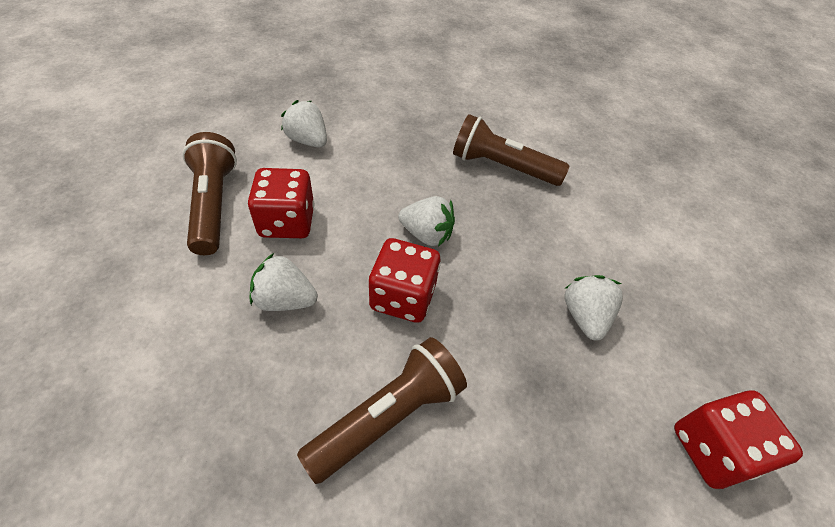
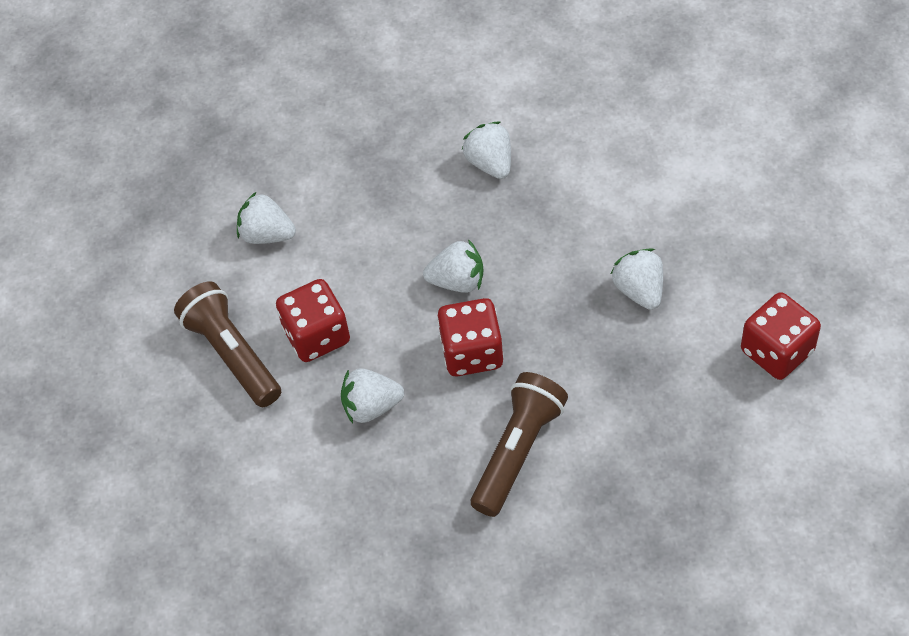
camera: 15 degrees left, 5 degrees up
brown flashlight [453,114,569,186] -> white strawberry [462,121,511,179]

